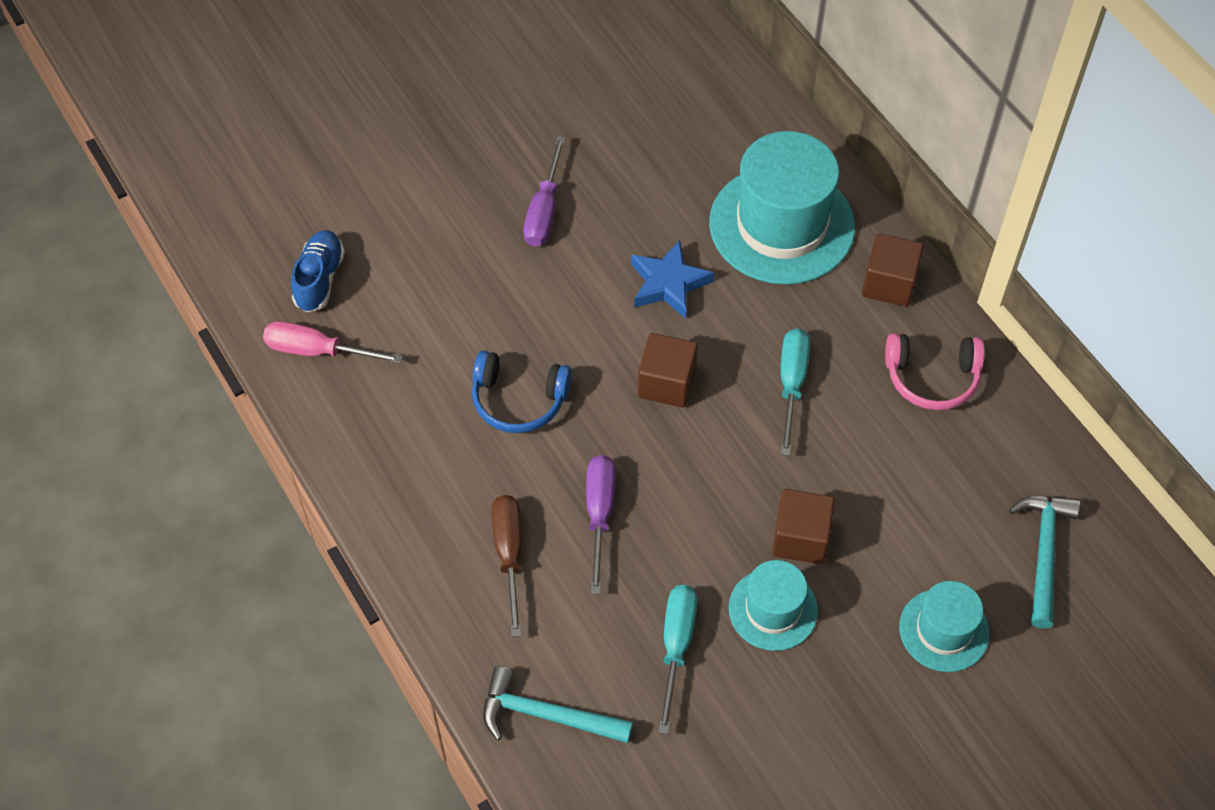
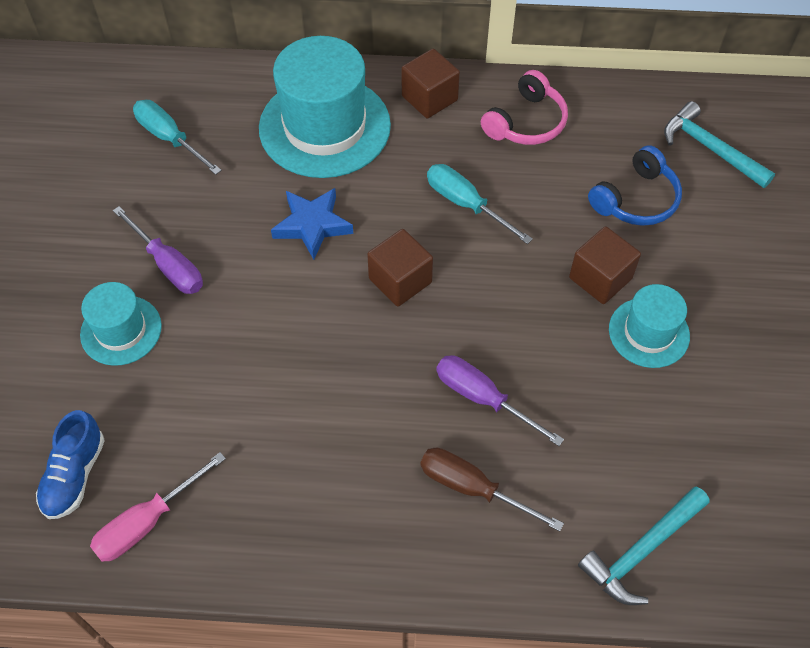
camera: 55 degrees left, 0 degrees up
blue shoe [291,230,345,312] -> blue shoe turned 120 degrees counterclockwise [36,410,105,519]
blue headphones [472,350,572,433] -> blue headphones moved to [588,145,682,226]
turquoise screwdriver [658,585,698,734] -> turquoise screwdriver moved to [133,100,222,175]
turquoise hat [899,581,989,672] -> turquoise hat moved to [80,282,162,366]

